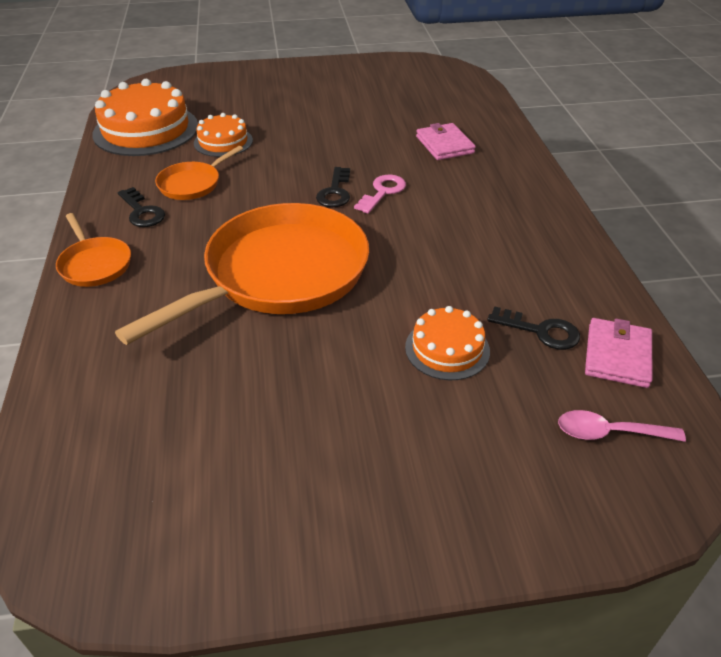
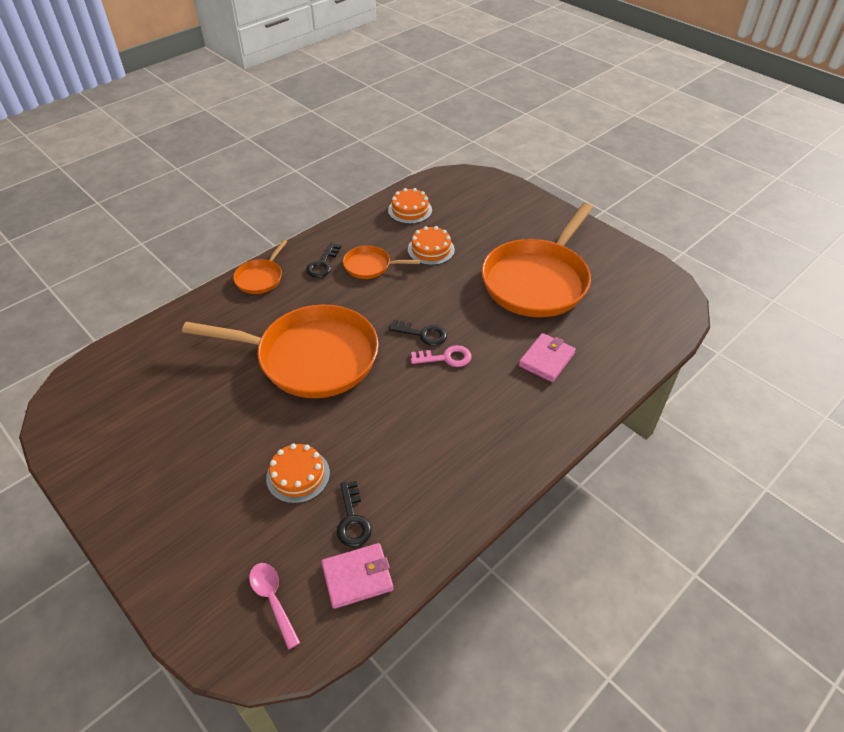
camera: 55 degrees right, 5 degrees up
orange cake [92,79,198,156] -> orange cake [388,188,432,224], size x0.55
black key [316,167,350,207] -> black key turned 135 degrees counterclockwise [389,320,447,346]
none -> orange pan [482,203,593,317]

